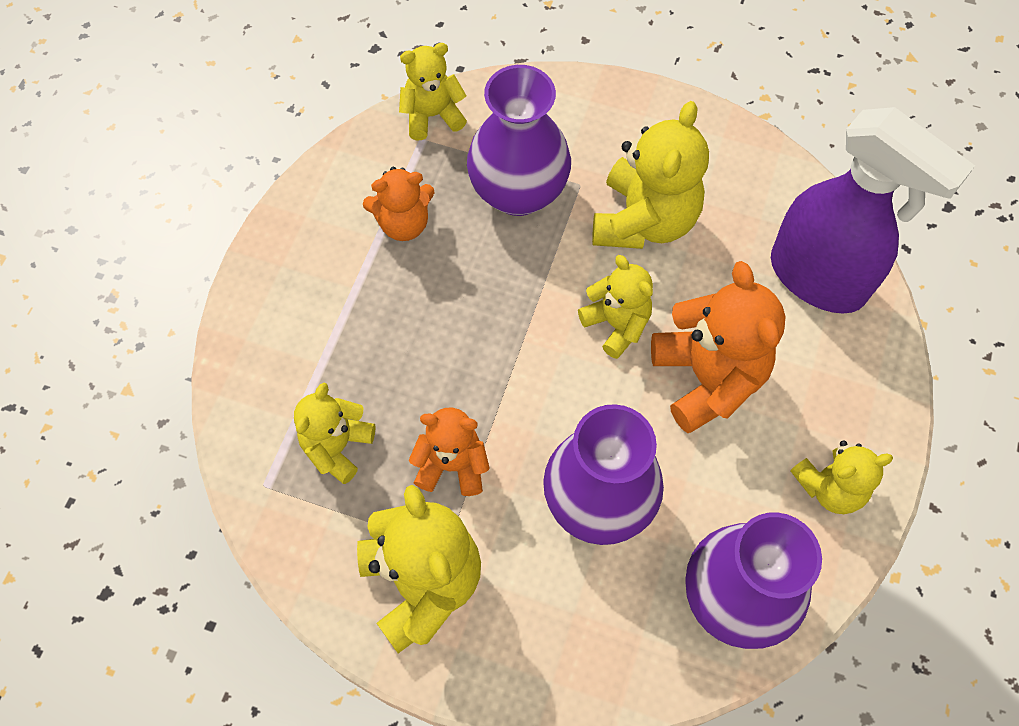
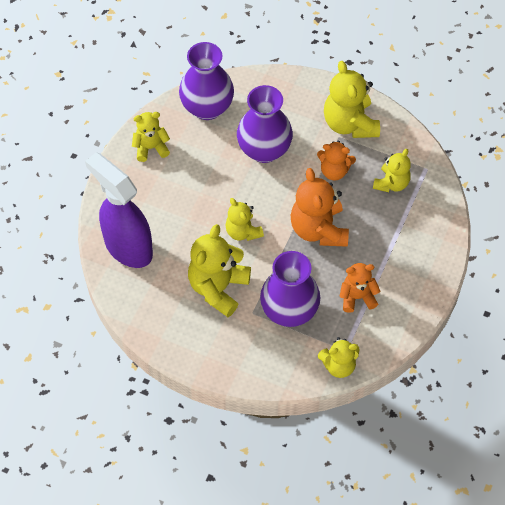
camera: 175 degrees left, 5 degrees down
orange teddy bear [651,261,786,433] -> orange teddy bear moved to [291,168,349,247]

